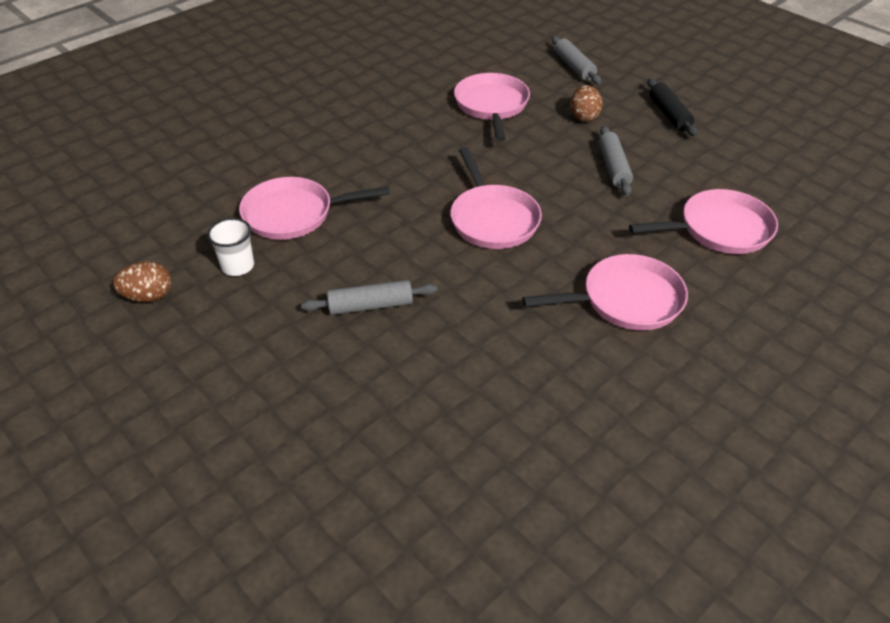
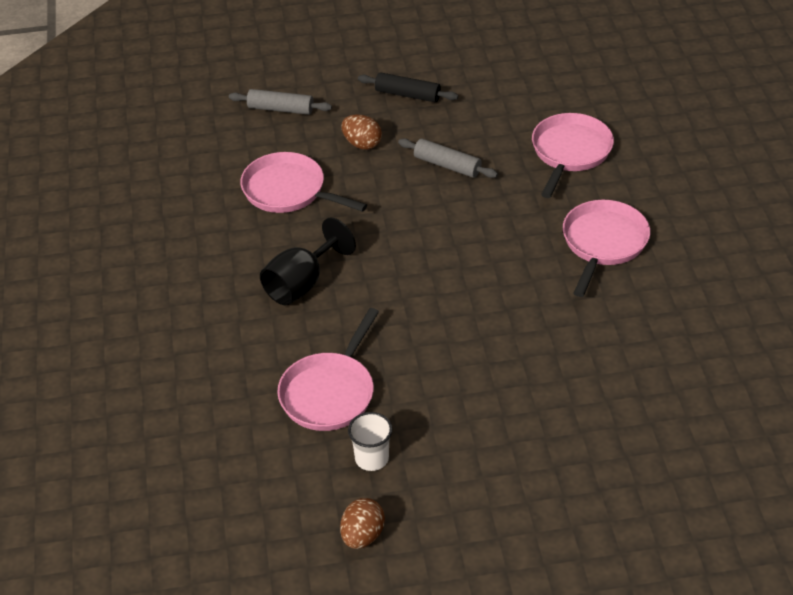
camera: 55 degrees left, 0 degrees up
grey rolling pin [301,280,437,315] -> none
pink pan [450,147,542,249] -> none
none -> black goblet [260,217,356,306]

